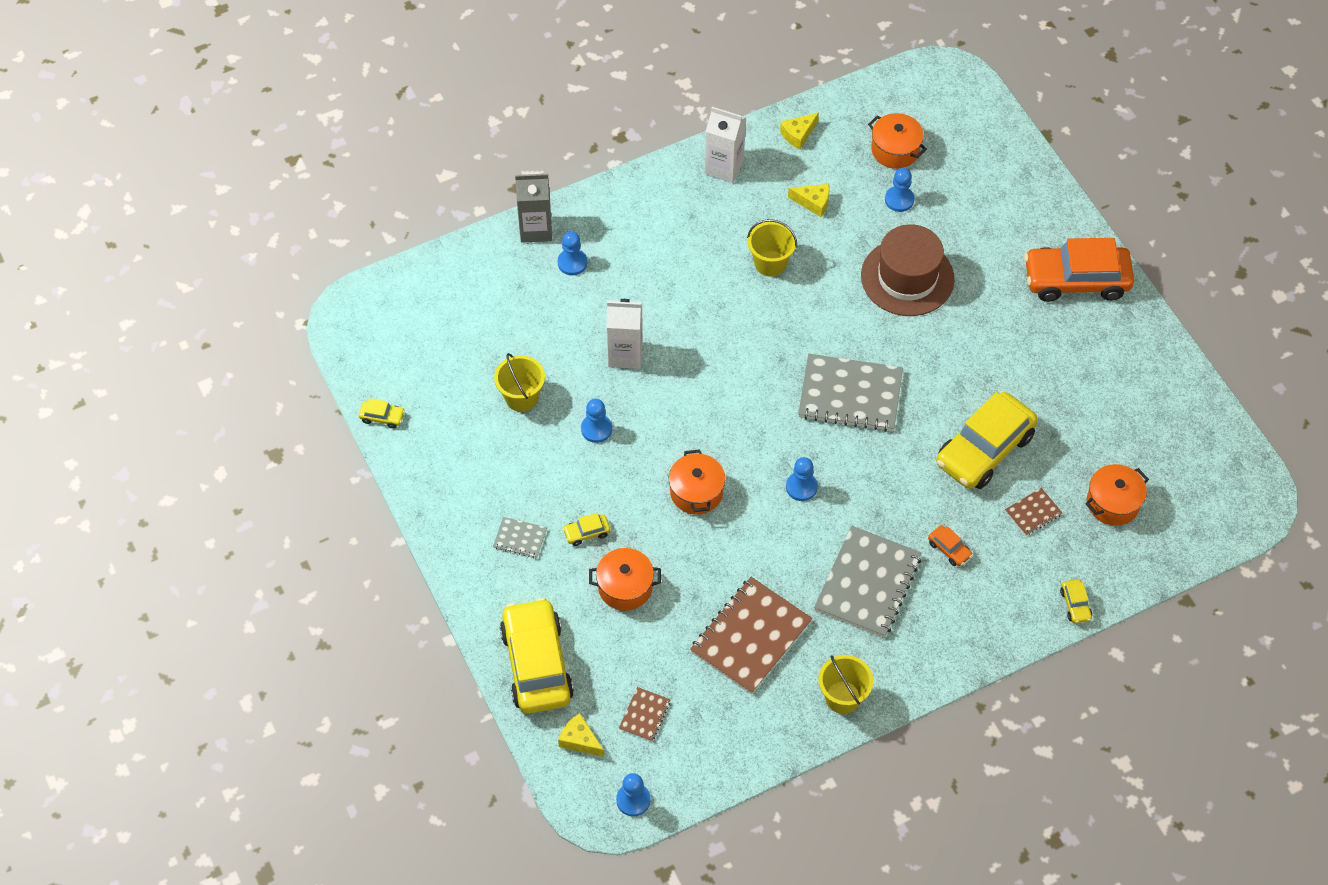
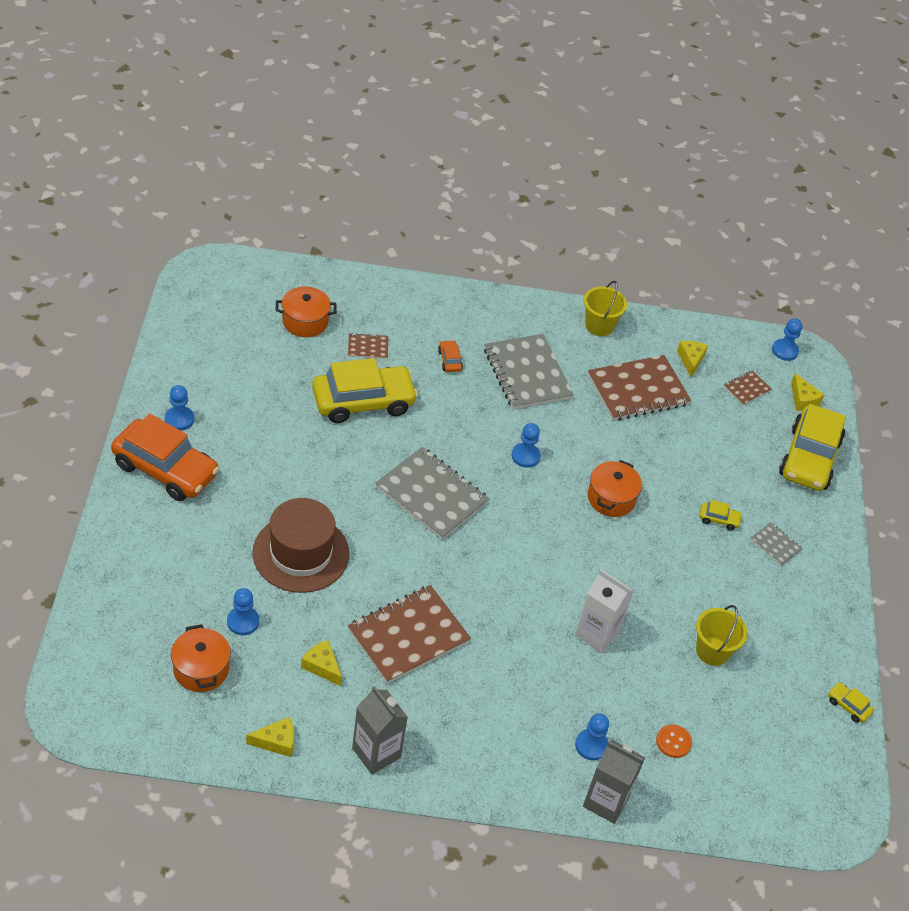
camera: 155 degrees left, 10 degrees down
blue pawn [581,399,612,443] -> blue pawn moved to [165,385,194,431]
orange pot [589,548,661,611] -> none
white carton [705,107,746,183] -> grey carton [352,686,408,775]
yellow bucket [747,219,797,277] -> brown notebook [348,585,471,684]
grey notebook [814,526,921,638] -> grey notebook turned 75 degrees counterclockwise [484,334,574,409]
yellow car [1060,579,1092,623] -> none
none -> orange button [656,724,692,758]
none -> yellow cheese [677,341,708,377]

